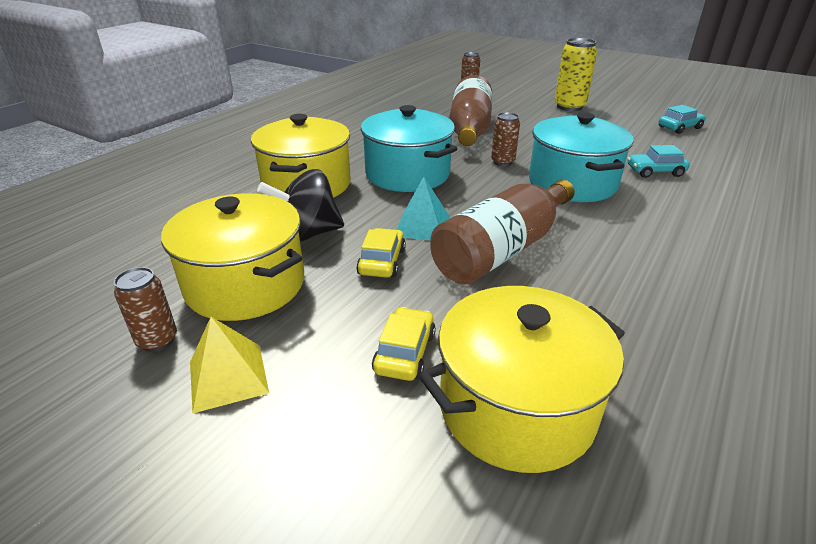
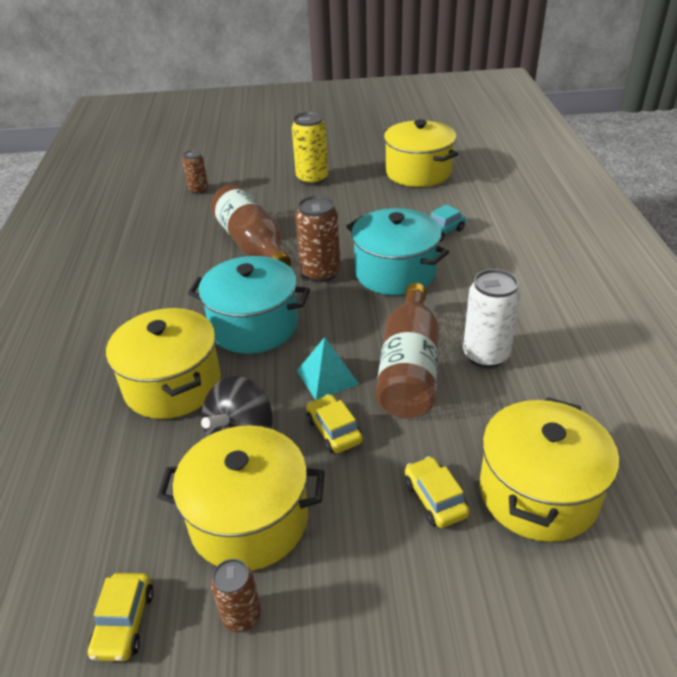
camera: 35 degrees left, 5 degrees up
yellow pyramid [190,317,269,413] -> none
brown can [491,112,520,166] -> brown can [295,195,340,283], size x1.65
turquoise car [659,105,706,134] -> yellow pot [384,119,458,187]
none -> yellow car [88,573,154,661]
none -> white can [463,269,521,368]

